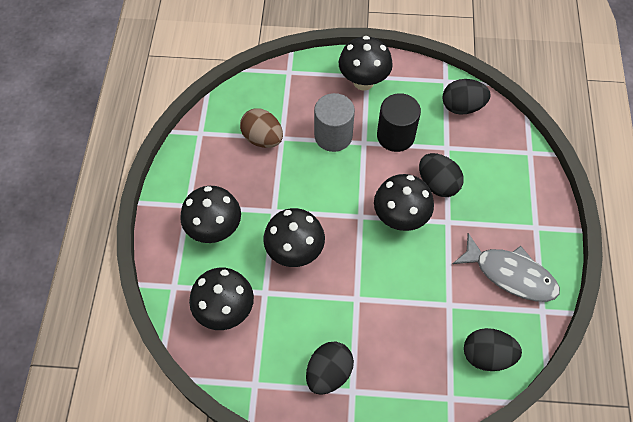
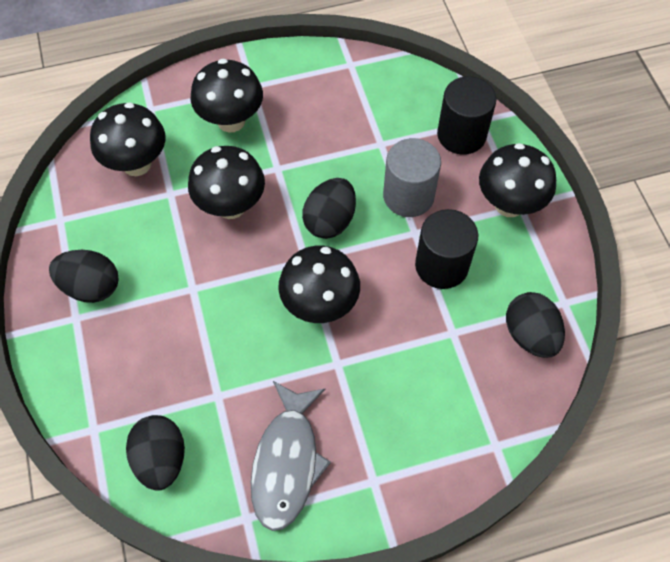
camera: 70 degrees right, 0 degrees up
brown egg [240,108,283,148] -> none
black egg [419,153,464,197] -> black egg moved to [302,178,356,239]
none -> black cylinder [437,76,496,155]

